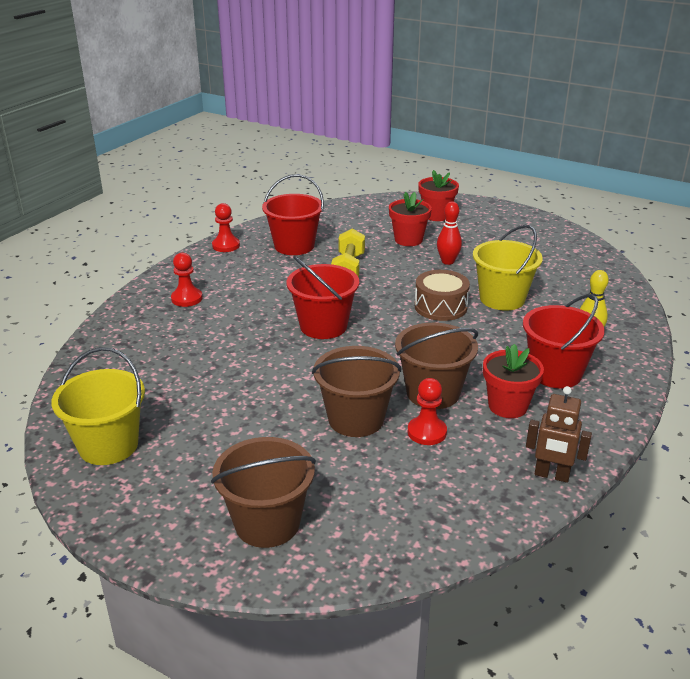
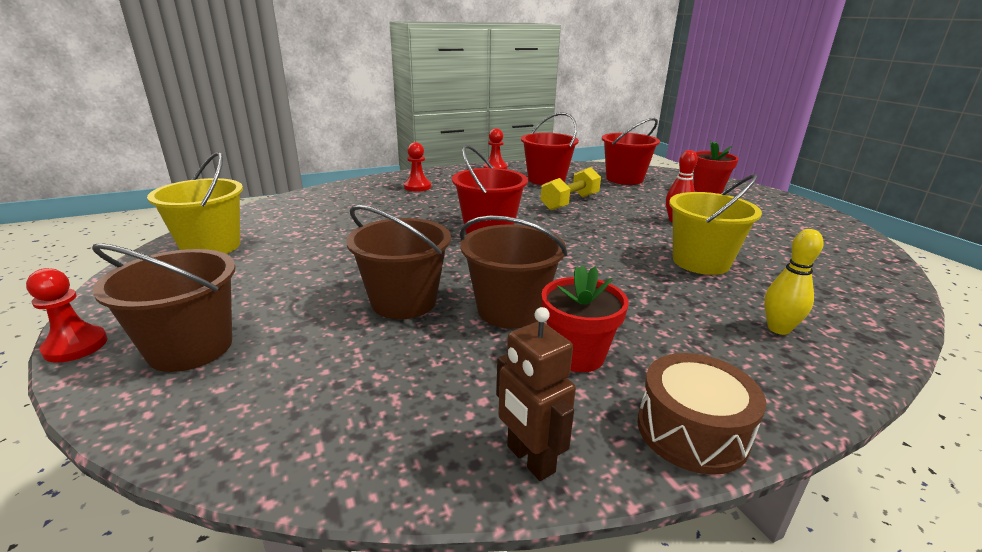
camera: 35 degrees right, 5 degrees down
red flower pot [389,192,432,246] -> none
red pawn [408,378,447,445] -> red pawn moved to [26,268,107,363]
brown drum [415,270,470,321] -> brown drum moved to [638,353,766,475]
red bucket [523,294,605,388] -> red bucket moved to [602,118,660,185]

